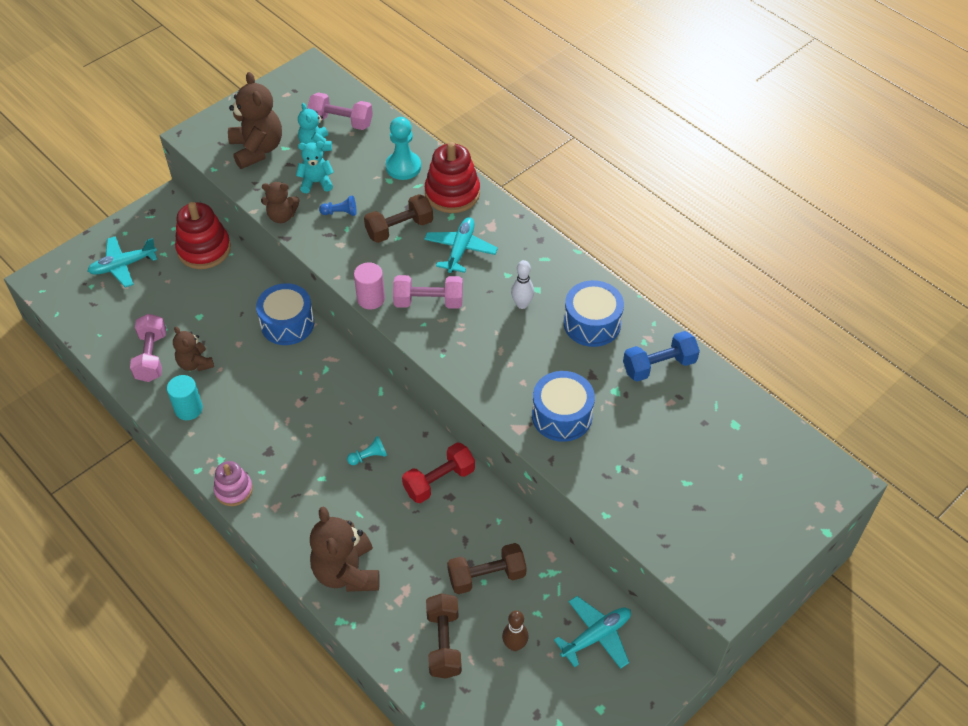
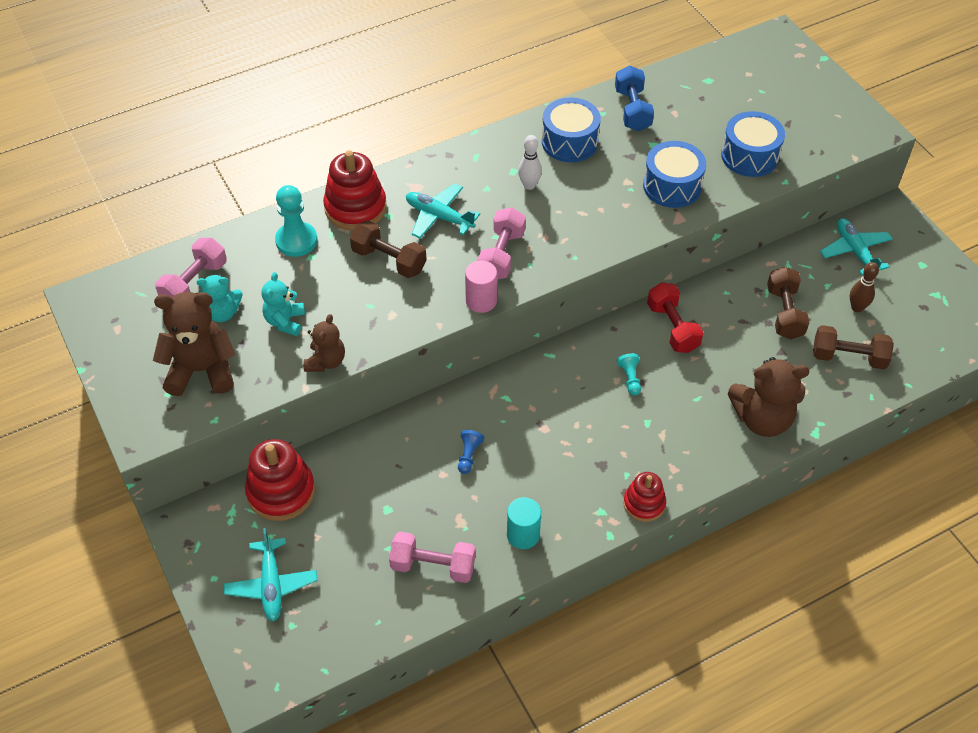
camera: 75 degrees left, 0 degrees up
brown teddy bear [173,327,214,371] -> none
pink stacking toy [213,461,253,506] -> red stacking toy [623,472,666,522]
blue drum [256,283,314,345] -> blue drum moved to [721,111,785,177]
blue pawn [319,196,356,216] -> blue pawn moved to [458,430,484,474]
brown dumbbell [364,194,433,243] -> brown dumbbell turned 45 degrees counterclockwise [350,220,427,278]

